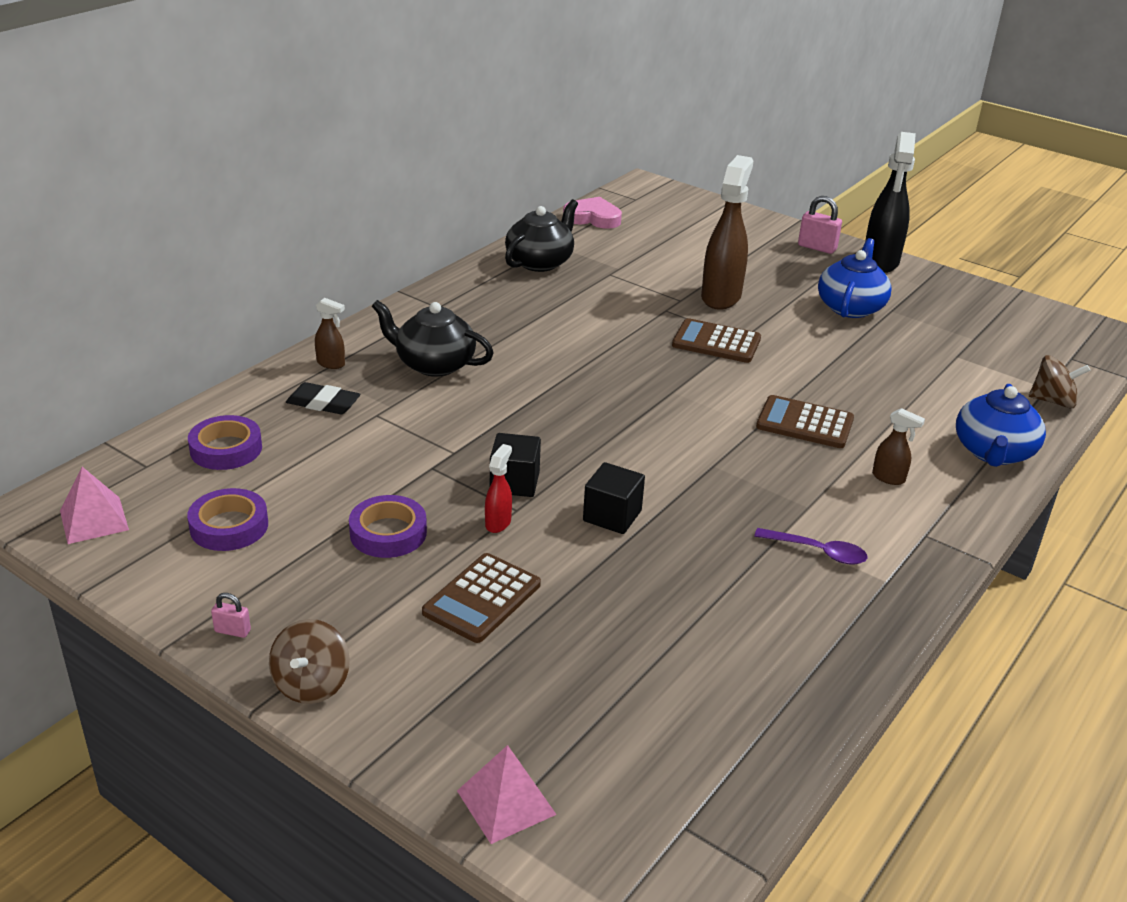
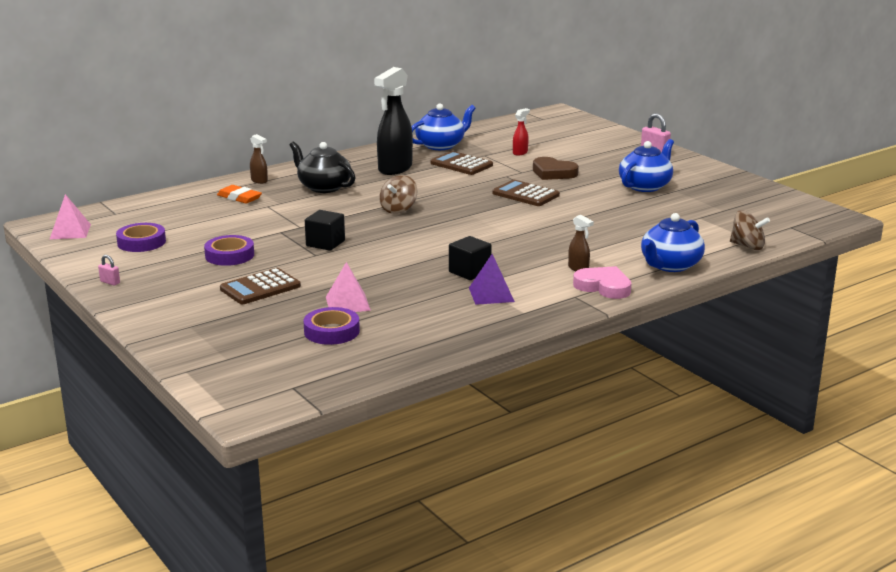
camera: 20 degrees right, 10 degrees down
purple tape [188,415,262,470] -> purple tape moved to [303,307,360,345]
brown spinning top [269,619,350,704] -> brown spinning top moved to [379,175,417,214]
black eraser [286,382,360,414] -> orange eraser [217,185,262,203]
pink pyramid [457,745,557,844] -> pink pyramid moved to [326,262,371,312]
red spray bottle [485,444,512,533] -> red spray bottle moved to [513,108,530,156]
black teapot [505,199,578,272] -> blue teapot [411,104,476,150]
pink heart [563,197,622,229] -> pink heart moved to [573,266,632,299]
black cube [583,462,645,534] -> black cube moved to [449,236,492,280]
brown spray bottle [701,155,753,310] -> brown heart [533,157,579,180]
purple spoon [754,528,868,565] -> purple pyramid [469,254,515,305]
brown calculator [756,395,854,448] -> brown calculator moved to [430,151,493,175]
black spray bottle [865,132,916,273] -> black spray bottle moved to [374,67,413,175]

